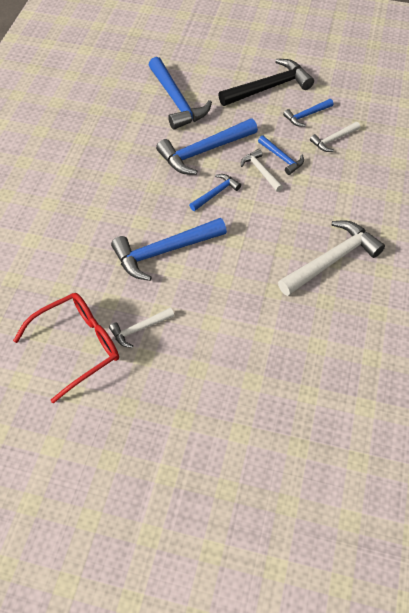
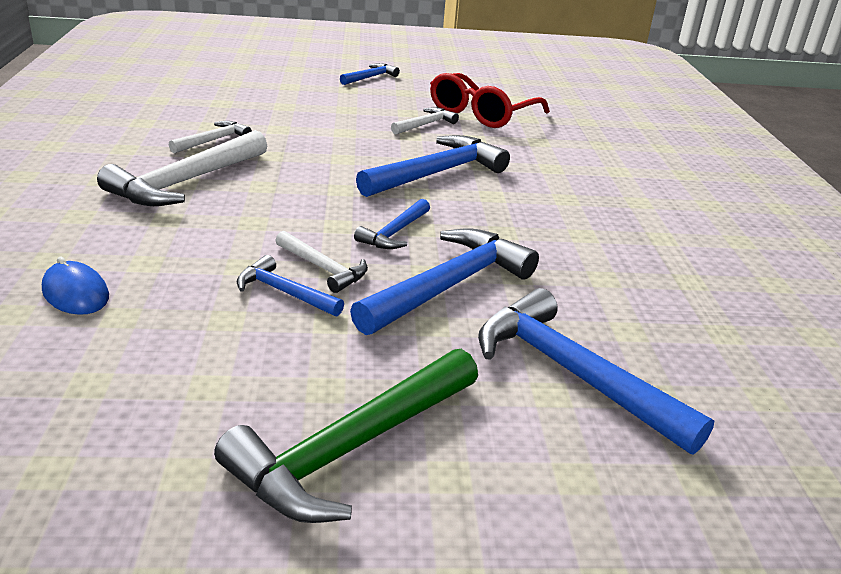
camera: 160 degrees right, 25 degrees down
black hammer [218,59,314,106] -> green hammer [214,349,478,523]
blue hammer [283,99,333,127] -> blue hammer moved to [340,63,400,85]
white hammer [310,122,360,152] -> white hammer moved to [169,121,252,154]
none -> blue mouse [42,257,109,315]

